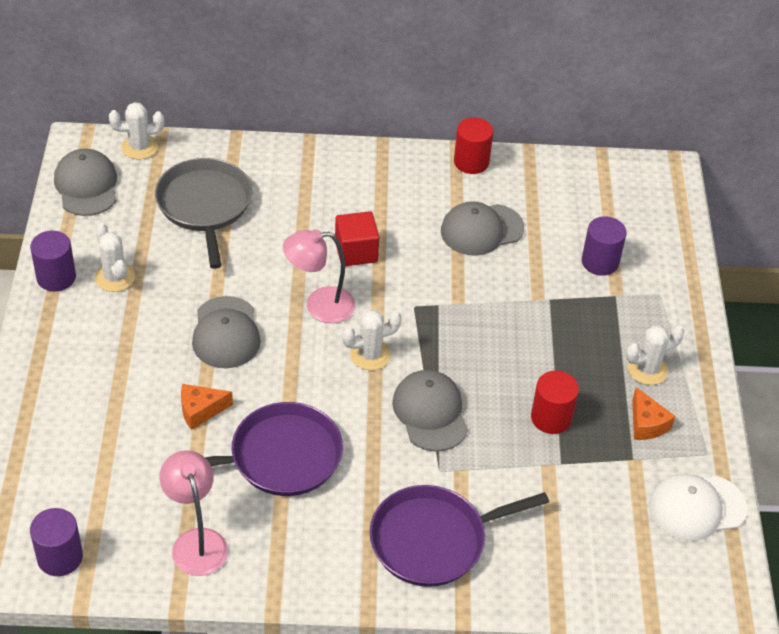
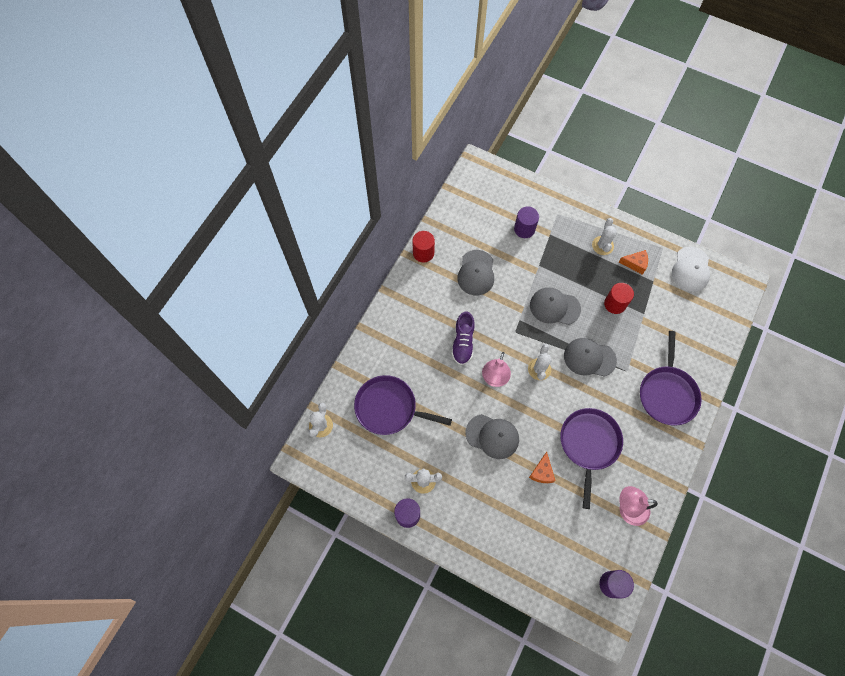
camera: 60 degrees left, 20 degrees up
grey cap [54,148,117,216] -> grey cap moved to [530,287,581,325]
grey pan [155,158,252,269] -> purple pan [354,375,452,435]
red cube [335,211,379,266] -> purple shoe [451,311,475,365]

